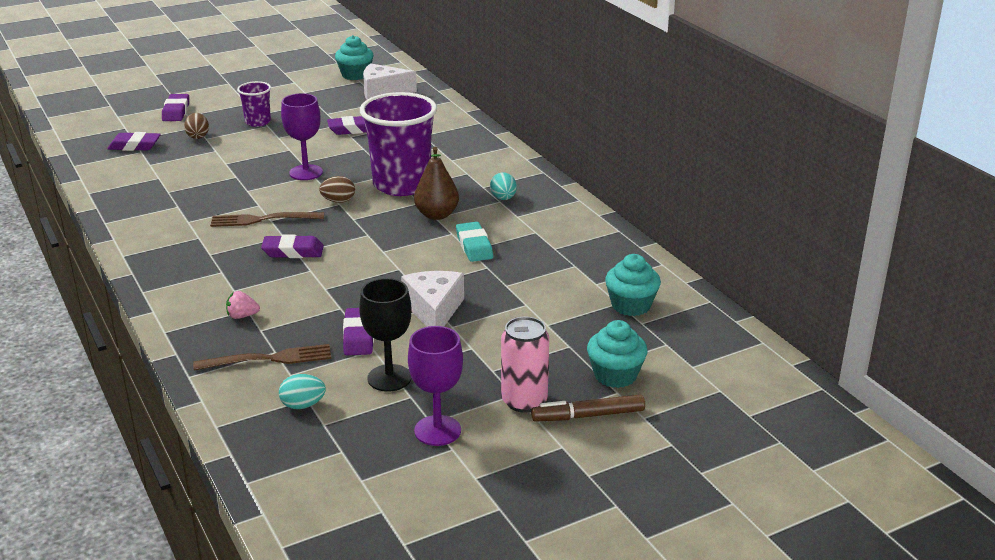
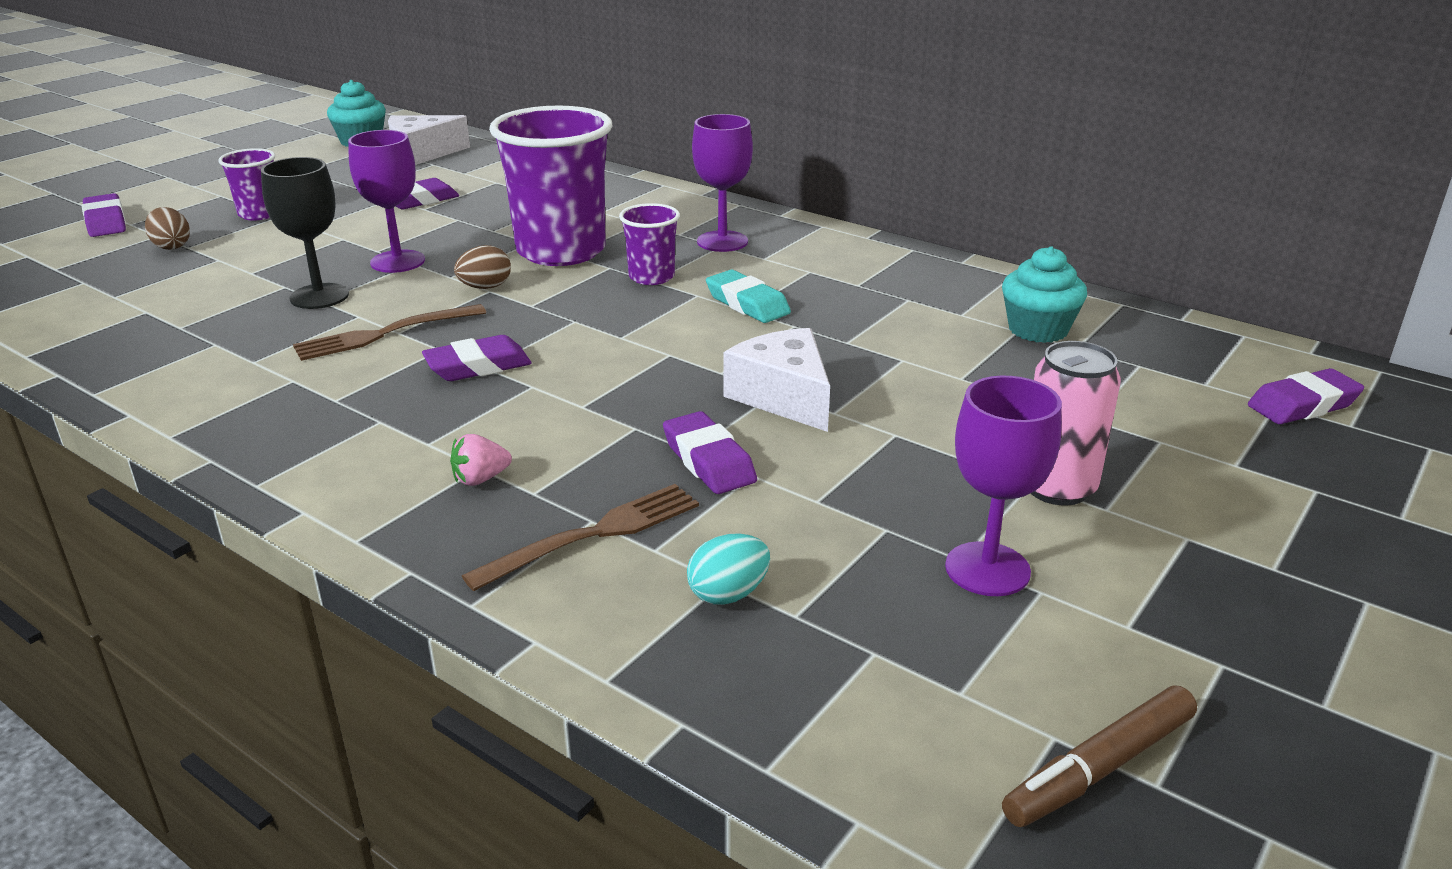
camera: 25 degrees left, 0 degrees up
purple eraser [107,132,161,151] -> purple eraser moved to [1248,368,1364,424]
black goblet [359,278,412,392] -> black goblet moved to [261,157,349,309]
brown pear [414,147,459,220] -> purple cup [619,203,680,285]
turquoise egg [490,172,517,200] -> purple goblet [692,114,753,252]
brown marker [531,395,645,422] -> brown marker moved to [1002,686,1197,827]
turquoise cupcake [587,320,648,388] -> none

